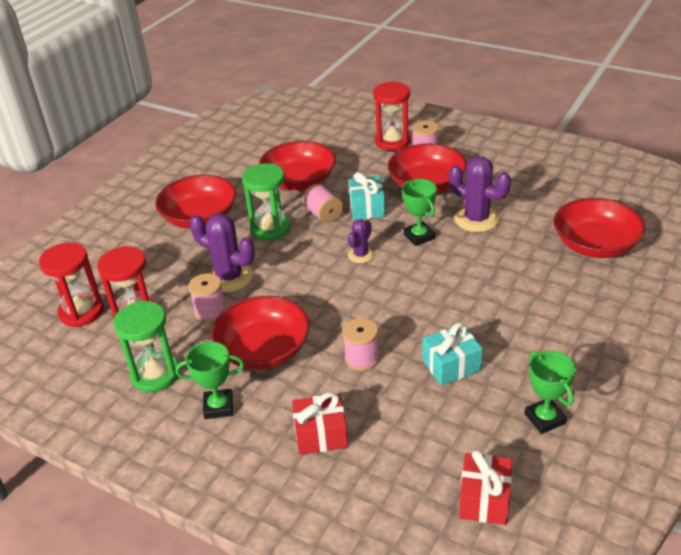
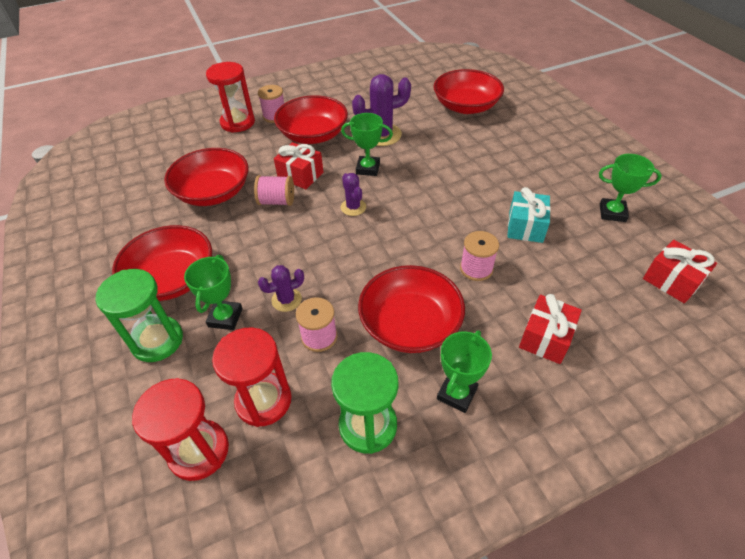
camera: 55 degrees left, 10 degrees up
purple cactus [190,214,255,292] -> purple cactus [258,265,304,312], size x0.57
green hourglass [242,163,291,241] -> green hourglass moved to [95,269,183,362]
turquoise gift [349,172,385,220] -> red gift [274,142,323,189]
none -> green trophy [184,255,243,330]

